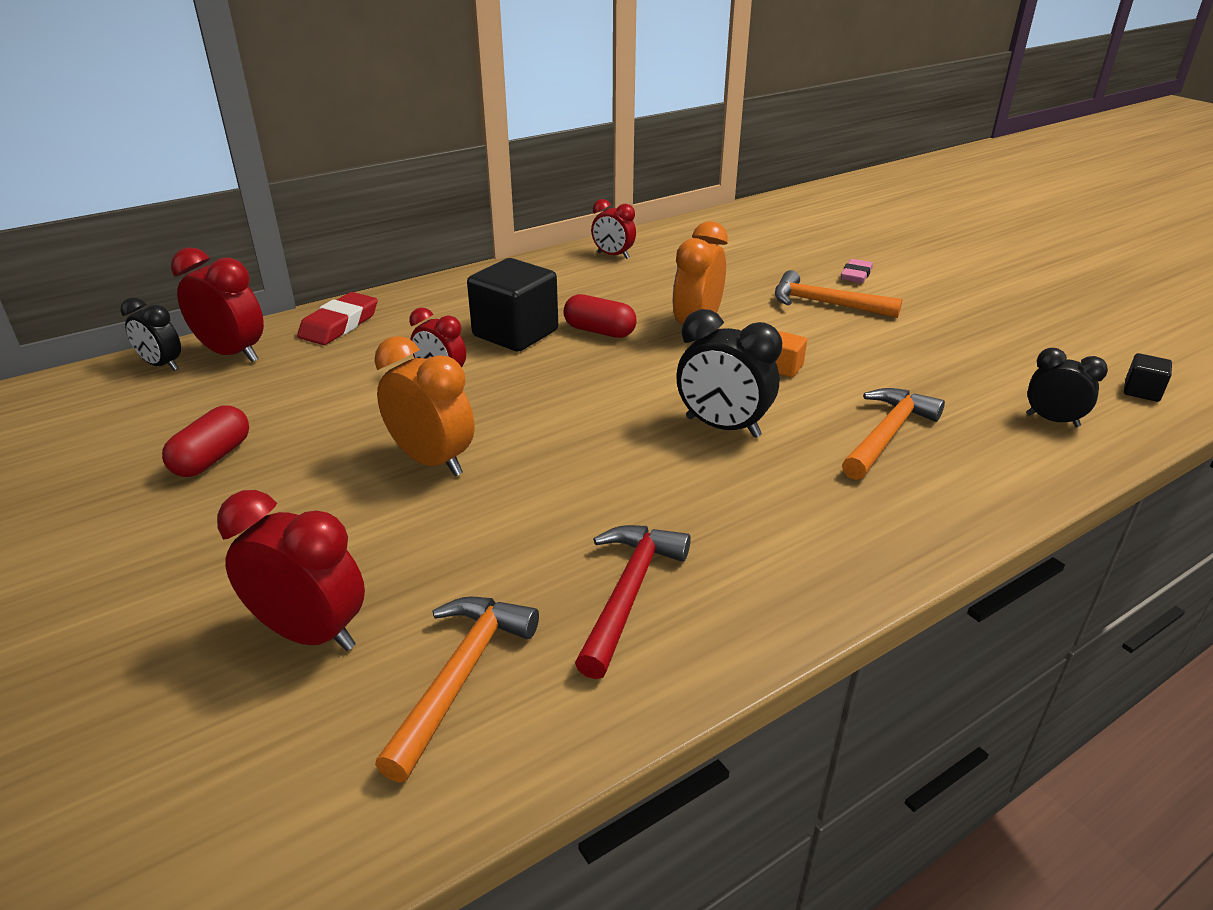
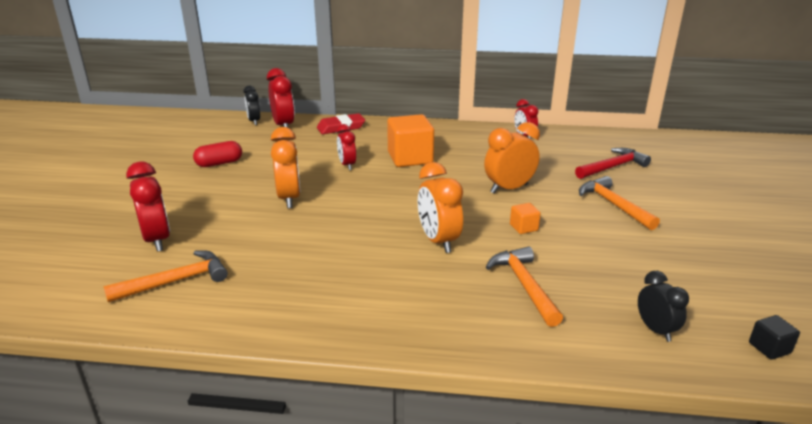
camera: 40 degrees right, 5 degrees down
black cube [467,258,558,352] -> orange cube [387,114,434,167]
red capsule [564,294,637,338] -> none
red hammer [575,525,691,679] -> red hammer moved to [575,148,651,179]
black clock [676,309,782,438] -> orange clock [418,162,463,253]
pink eraser [841,259,873,283] -> none
orange hammer [842,388,945,480] -> orange hammer turned 90 degrees counterclockwise [486,247,563,327]

